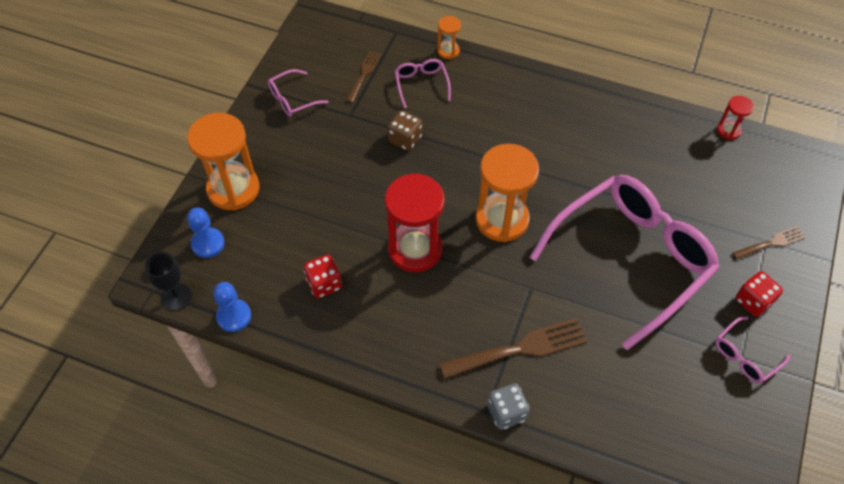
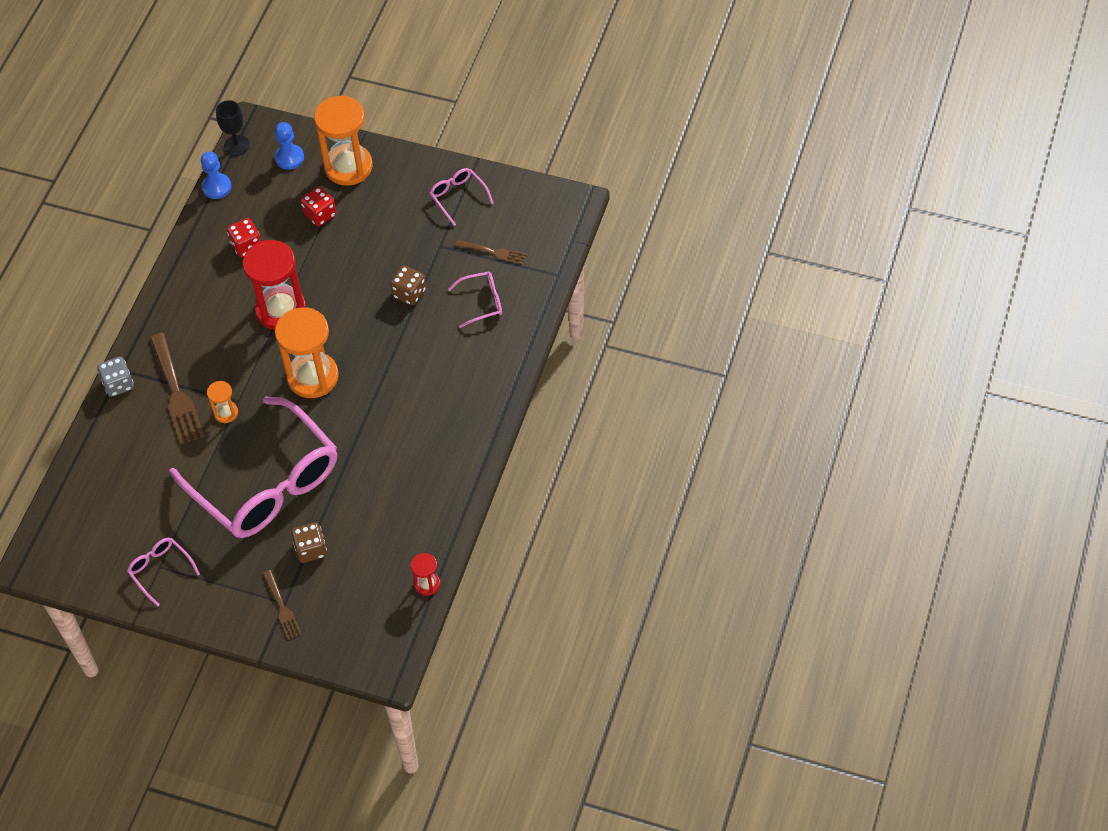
camera: 90 degrees right, 0 degrees up
orange hourglass [437,16,461,59] -> orange hourglass moved to [207,381,238,423]
red dice [736,271,783,317] -> red dice moved to [301,187,336,226]
none -> brown dice [291,522,327,563]

